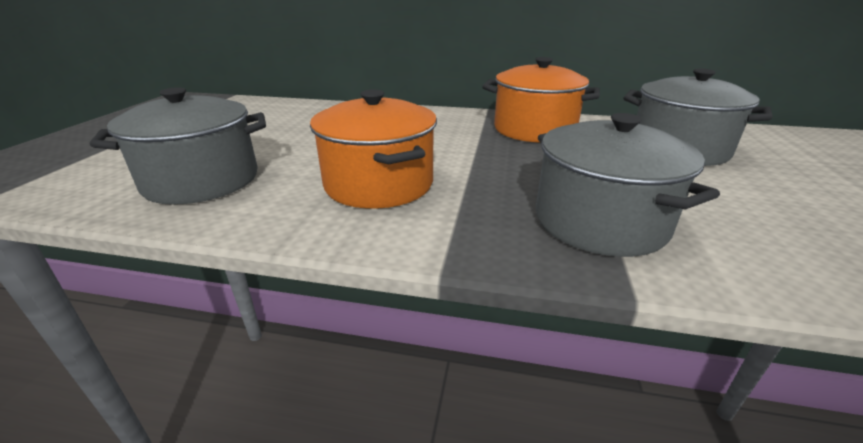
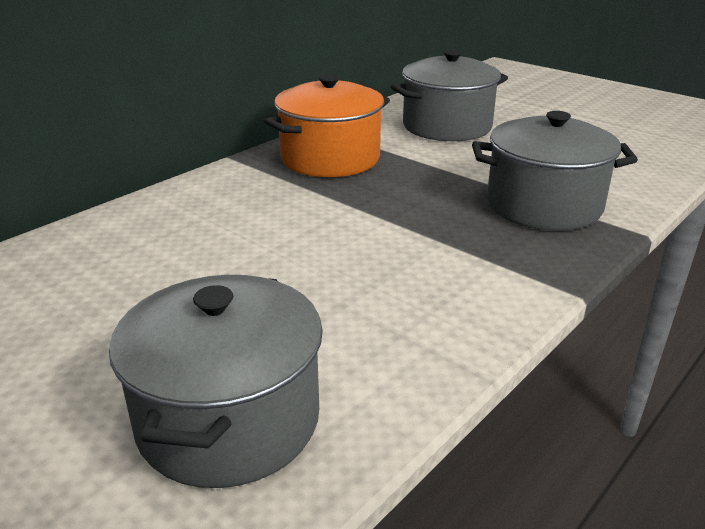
camera: 60 degrees left, 0 degrees up
orange pot [310,89,437,209] -> none

